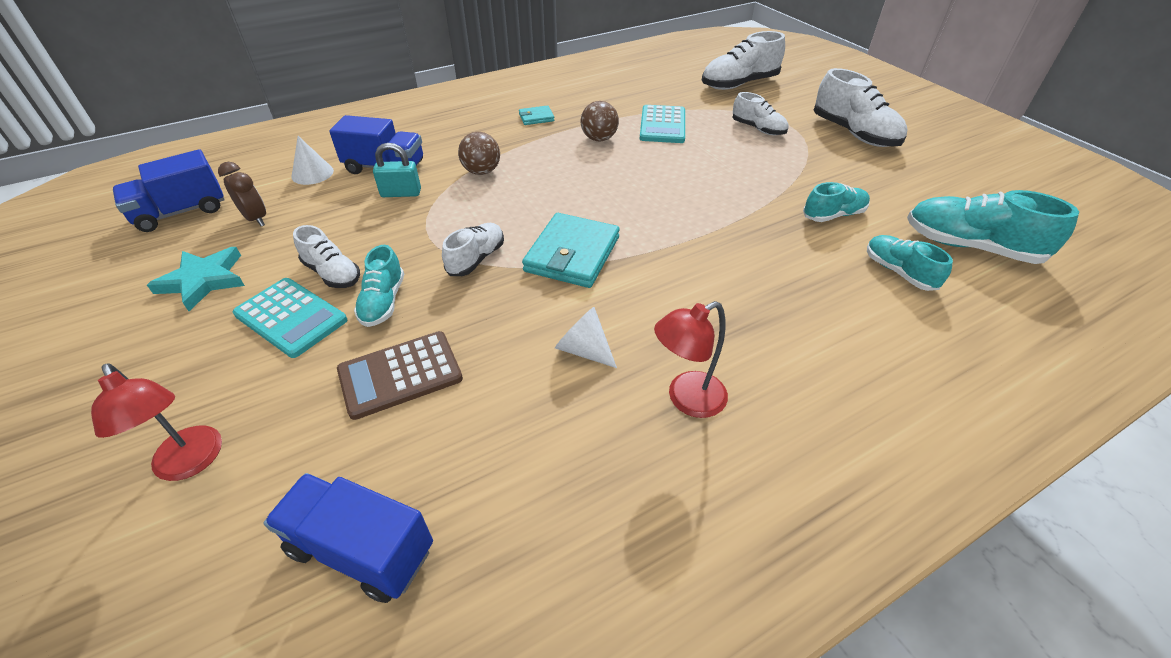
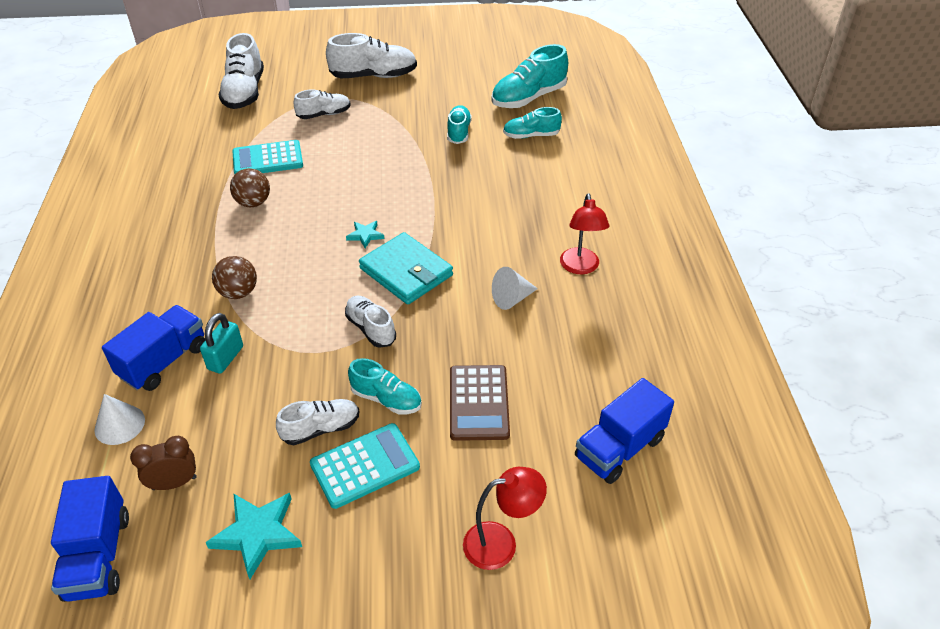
camera: 65 degrees left, 0 degrees up
turquoise wallet [519,105,554,125] -> none
turquoise calculator [640,105,685,143] -> turquoise calculator turned 135 degrees clockwise [232,140,303,174]
none -> turquoise star [346,221,384,248]

